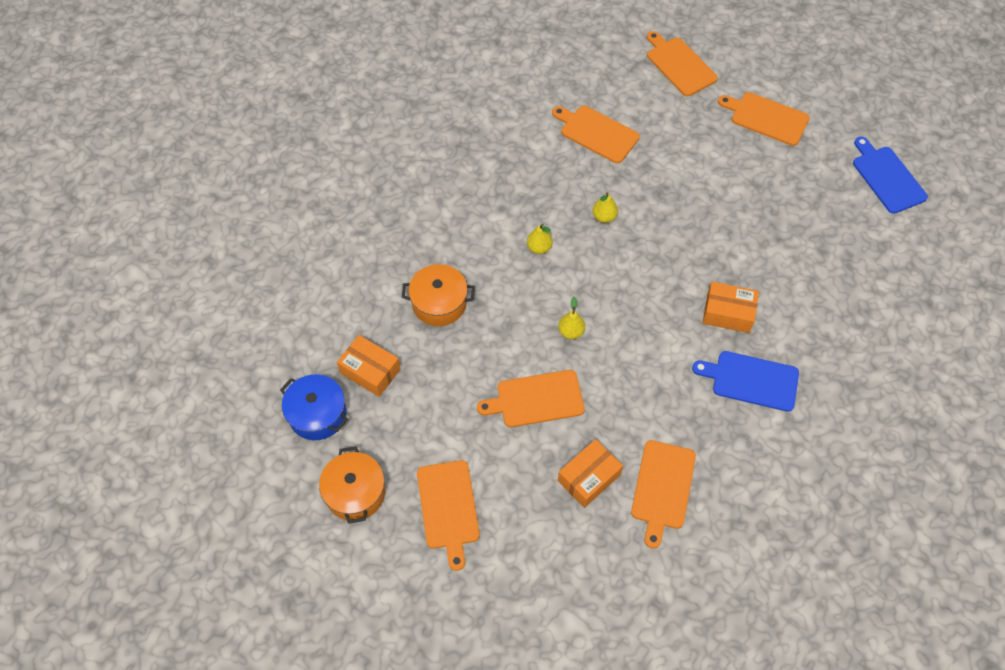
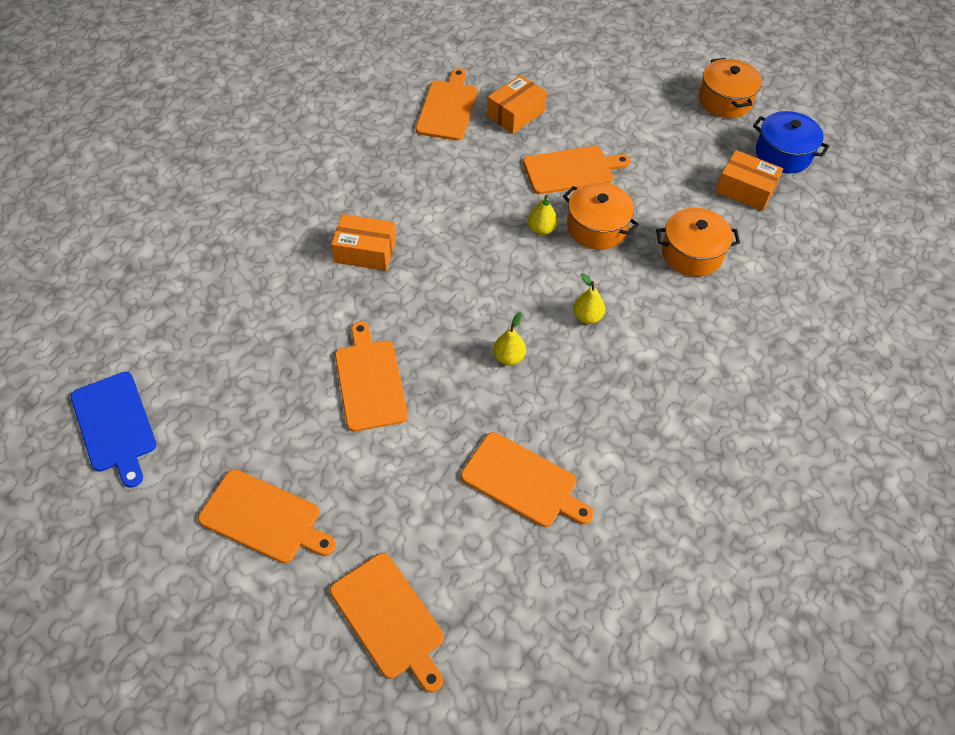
camera: 175 degrees right, 5 degrees down
orange cutting board [417,460,480,571] -> orange cutting board moved to [335,322,408,432]
blue cutting board [692,351,799,412] -> none
none -> orange pot [563,182,639,250]

